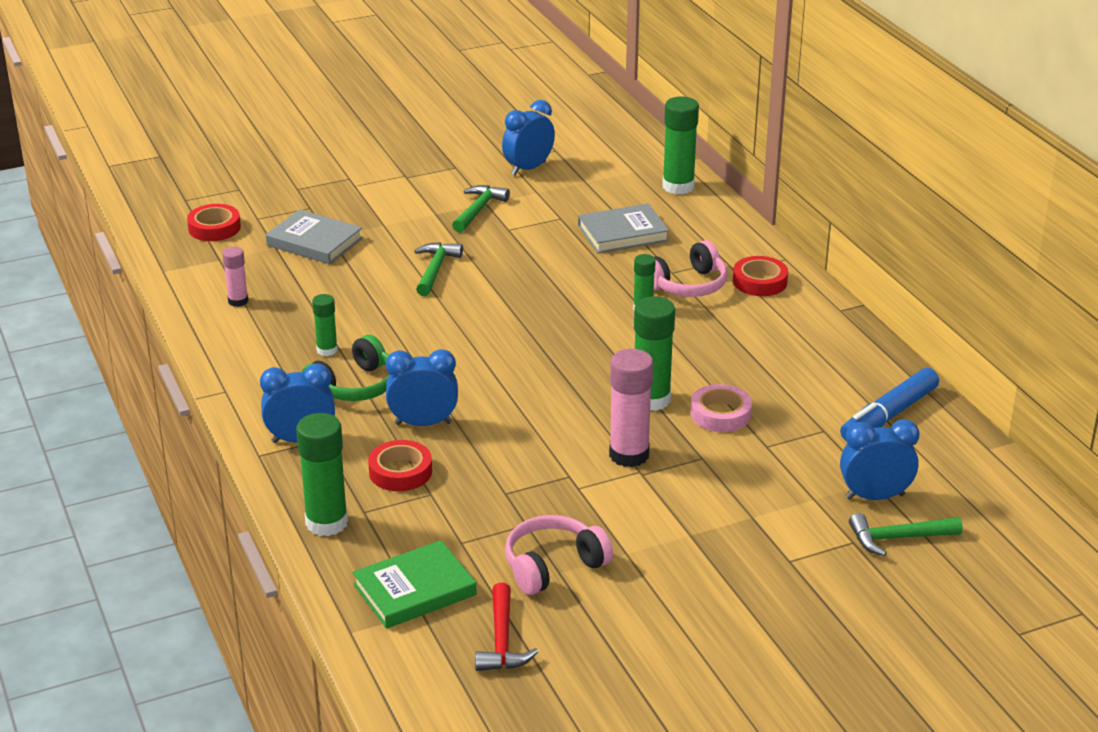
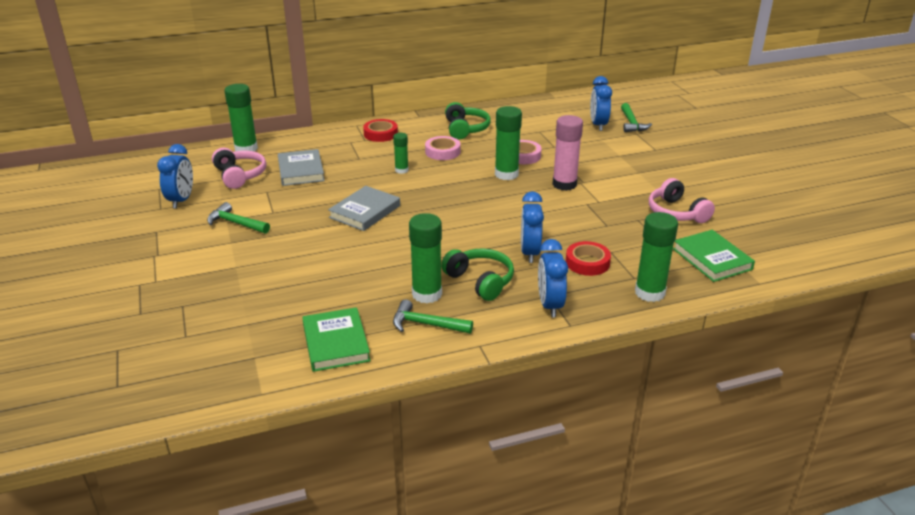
camera: 85 degrees left, 0 degrees up
red tape [187,204,241,241] -> none
pink glue stick [222,247,249,307] -> green book [302,307,371,372]
grey book [266,209,363,264] -> grey book moved to [328,186,400,231]
green glue stick [312,294,338,356] -> green glue stick [409,213,442,303], size x1.76
green hammer [415,242,463,296] -> green hammer moved to [393,299,473,334]
red hammer [475,583,538,671] -> none
blue clock [502,100,555,175] -> blue clock turned 135 degrees counterclockwise [157,144,193,209]
pink headphones [654,240,727,297] -> pink headphones moved to [212,148,266,189]
blue marker [840,368,939,441] -> none
none -> pink tape [425,136,461,160]
none -> green headphones [445,102,491,139]

